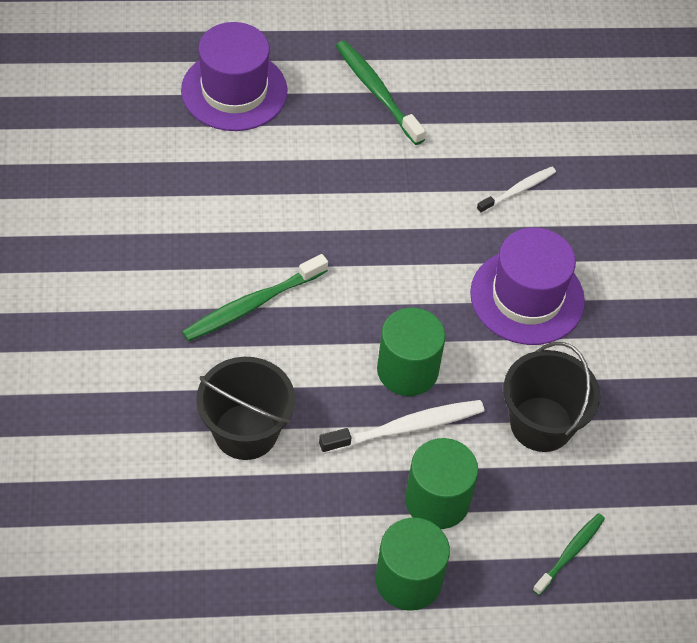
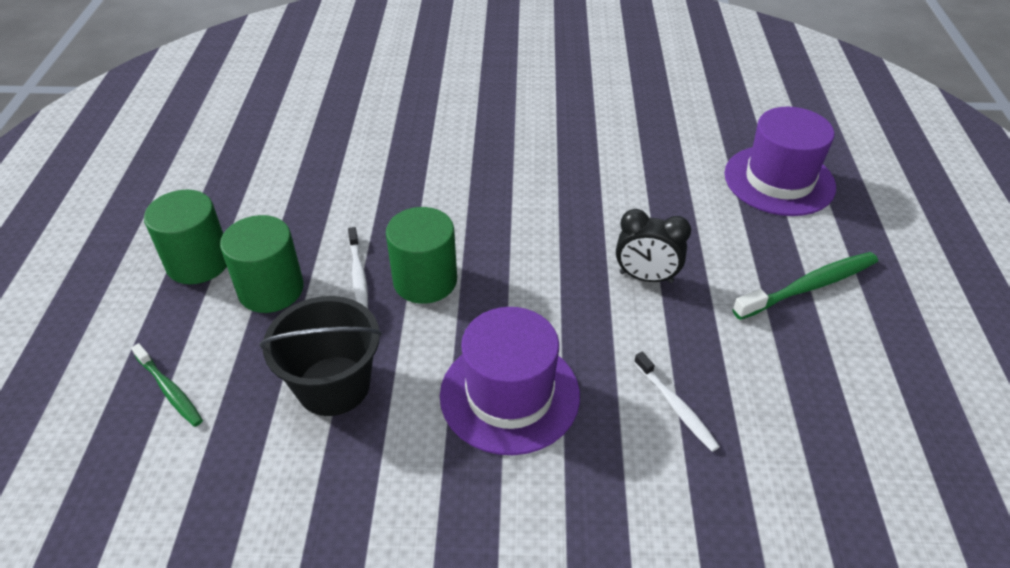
camera: 100 degrees right, 10 degrees down
green toothbrush [182,254,328,341] -> none
black bucket [196,357,295,460] -> none
white toothbrush [319,400,484,454] -> white toothbrush [348,227,368,308], size x0.63
none -> black clock [616,209,691,283]

